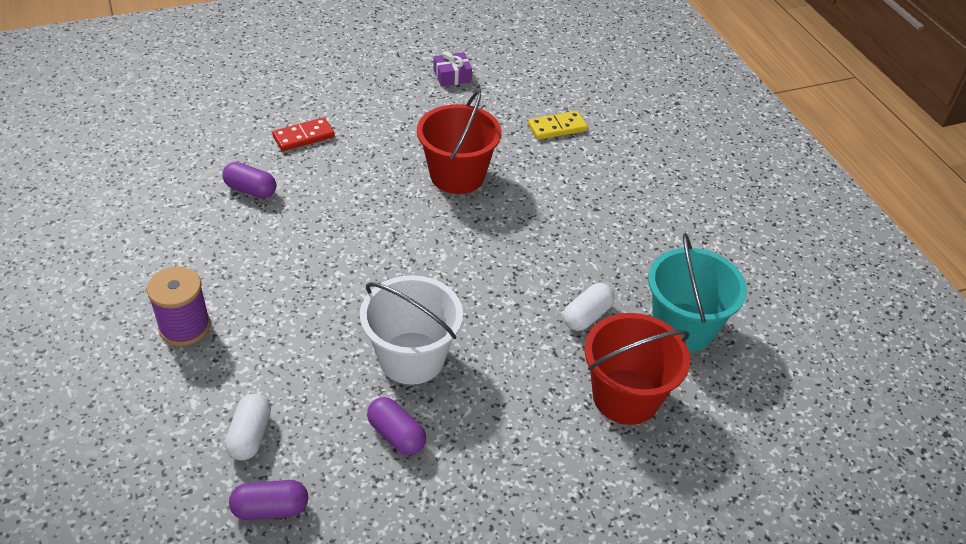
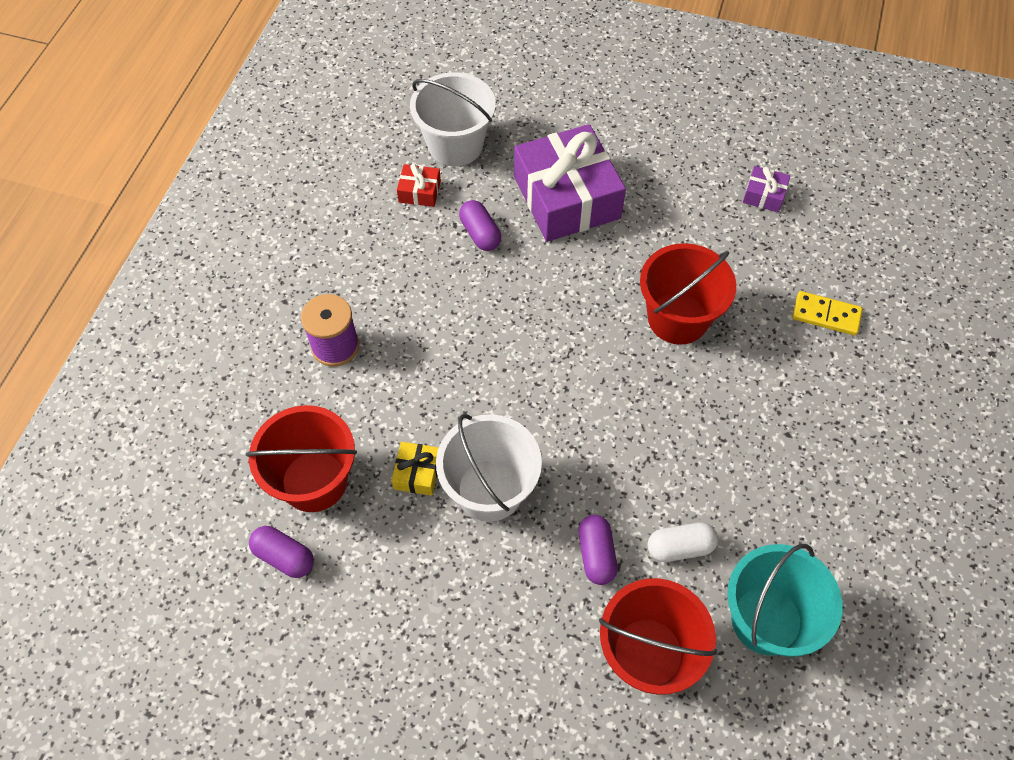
camera: 40 degrees right, 15 degrees up
white capsule [225,393,271,461] -> red bucket [246,405,357,512]
red domino [272,117,335,151] -> purple gift [514,124,626,242]
purple capsule [367,397,426,455] -> purple capsule moved to [578,515,618,585]
none -> yellow gift [391,442,439,496]
none -> red gift [397,164,441,207]
none -> white bucket [410,72,496,166]

